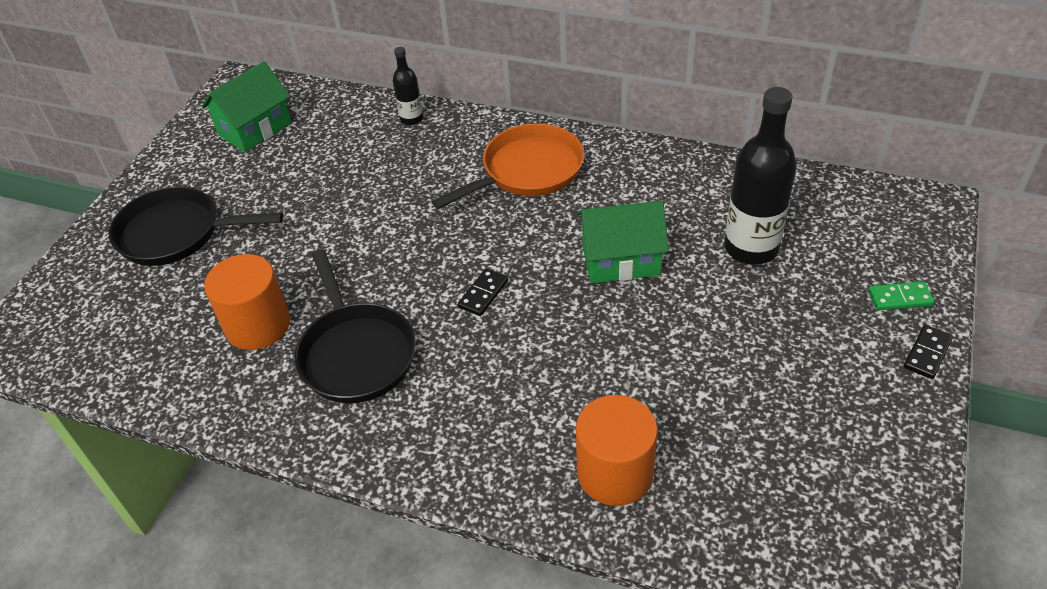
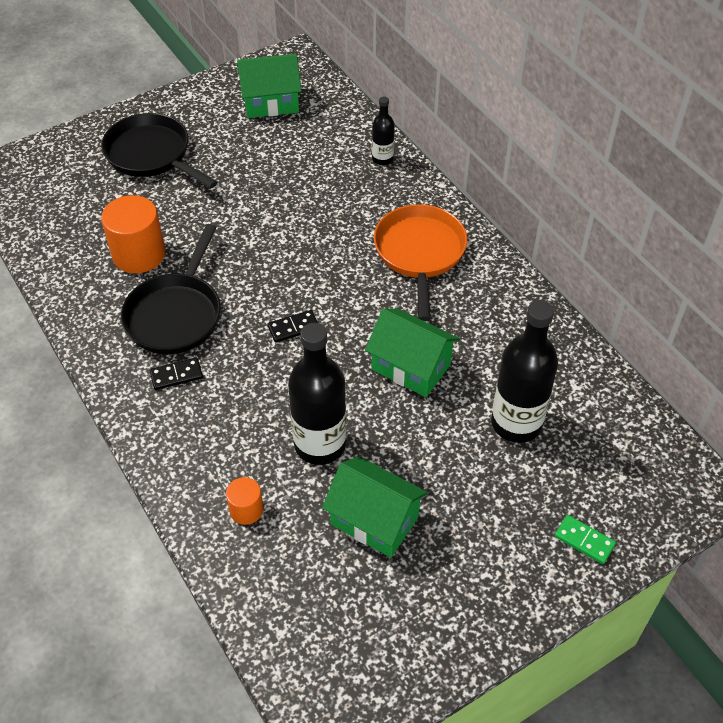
camera: 35 degrees right, 5 degrees up
orange pan [432,123,584,209] -> orange pan turned 90 degrees counterclockwise [374,204,467,321]
orange cylinder [576,395,658,506] -> orange cylinder [226,477,263,525], size x0.53
black domino [904,325,953,379] -> black domino moved to [150,357,203,390]
none -> black bottle [288,323,346,465]
none -> green house [322,456,428,558]

